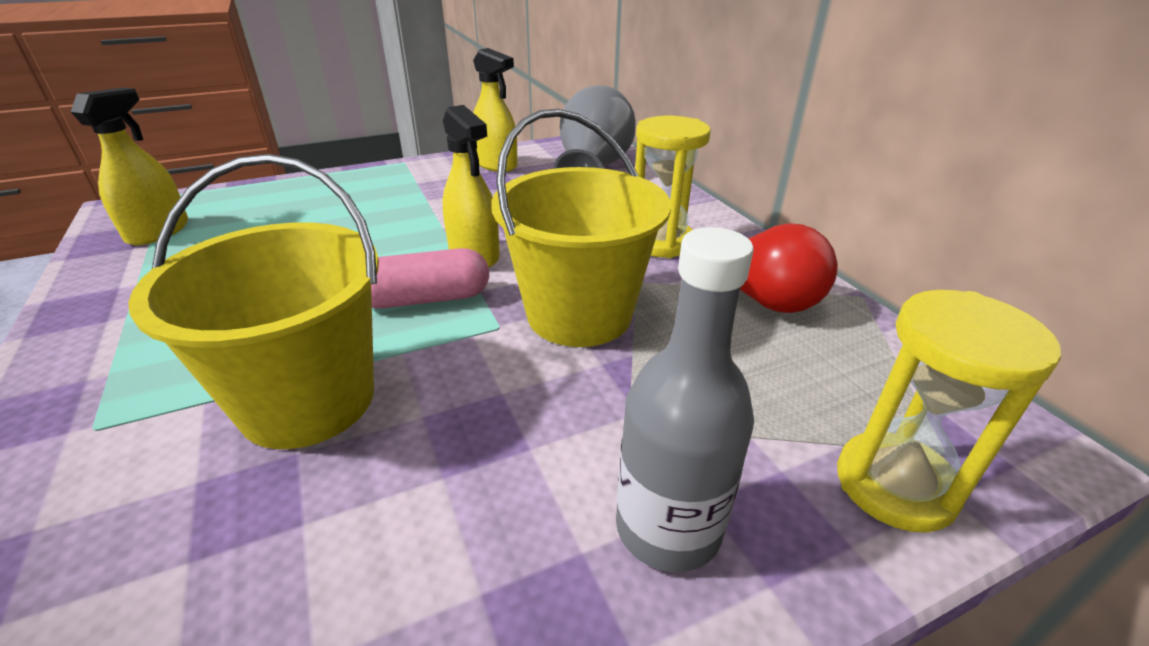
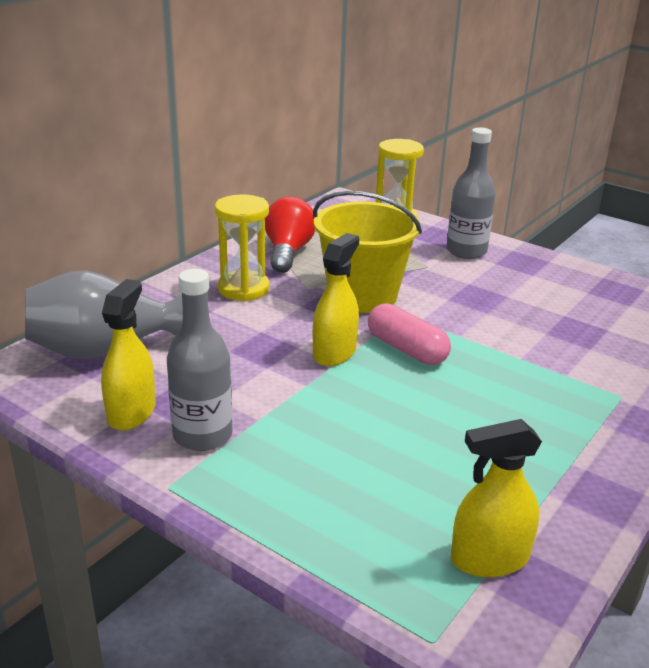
camera: 120 degrees left, 5 degrees down
yellow bucket [128,154,379,449] -> none
none -> grey bottle [167,269,233,451]

